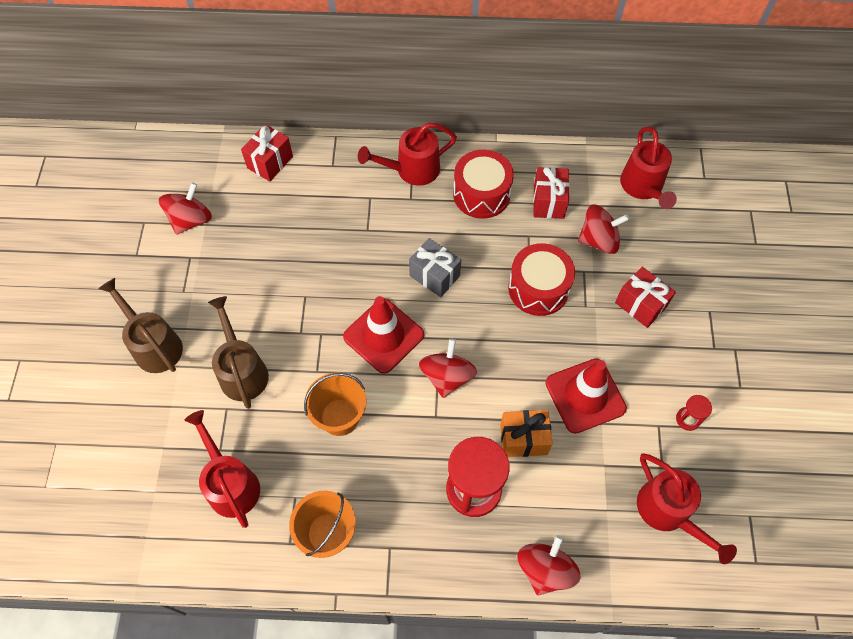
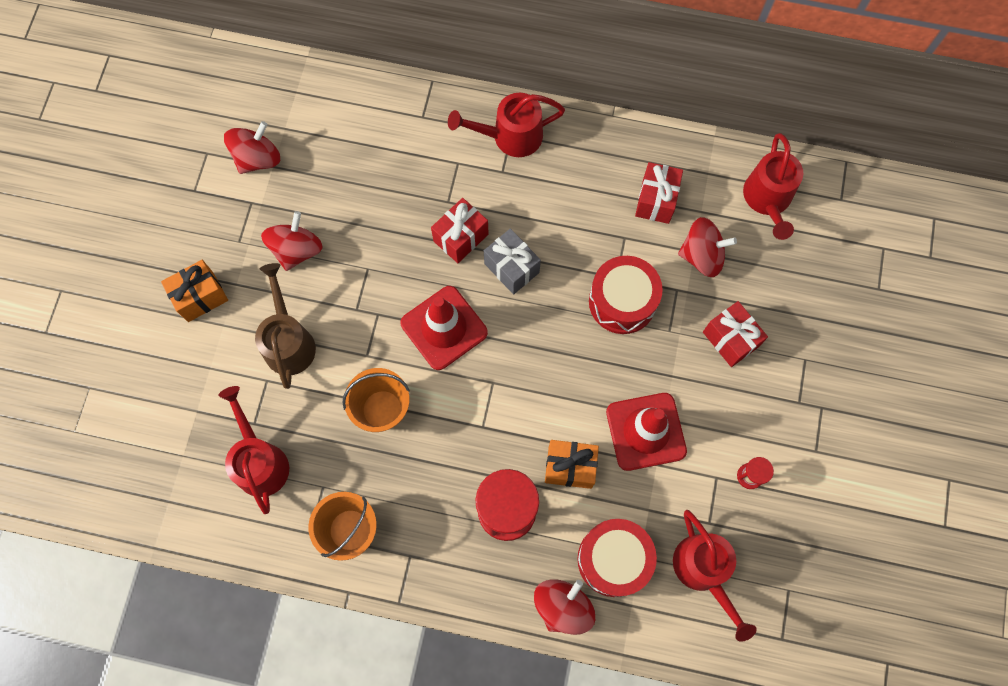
camera: 10 degrees right, 10 degrees up
brown watering can [99,278,183,373] -> orange gift [161,260,228,322]
red gift [241,124,293,182] -> red gift moved to [431,198,489,263]
red spinning top [419,339,477,398] -> red spinning top moved to [261,211,323,271]
red drum [453,150,514,219] -> red drum moved to [578,519,657,597]

